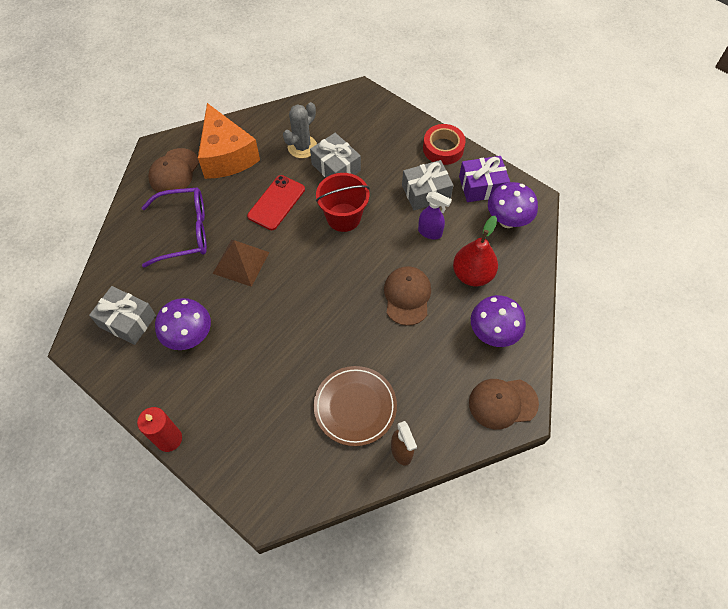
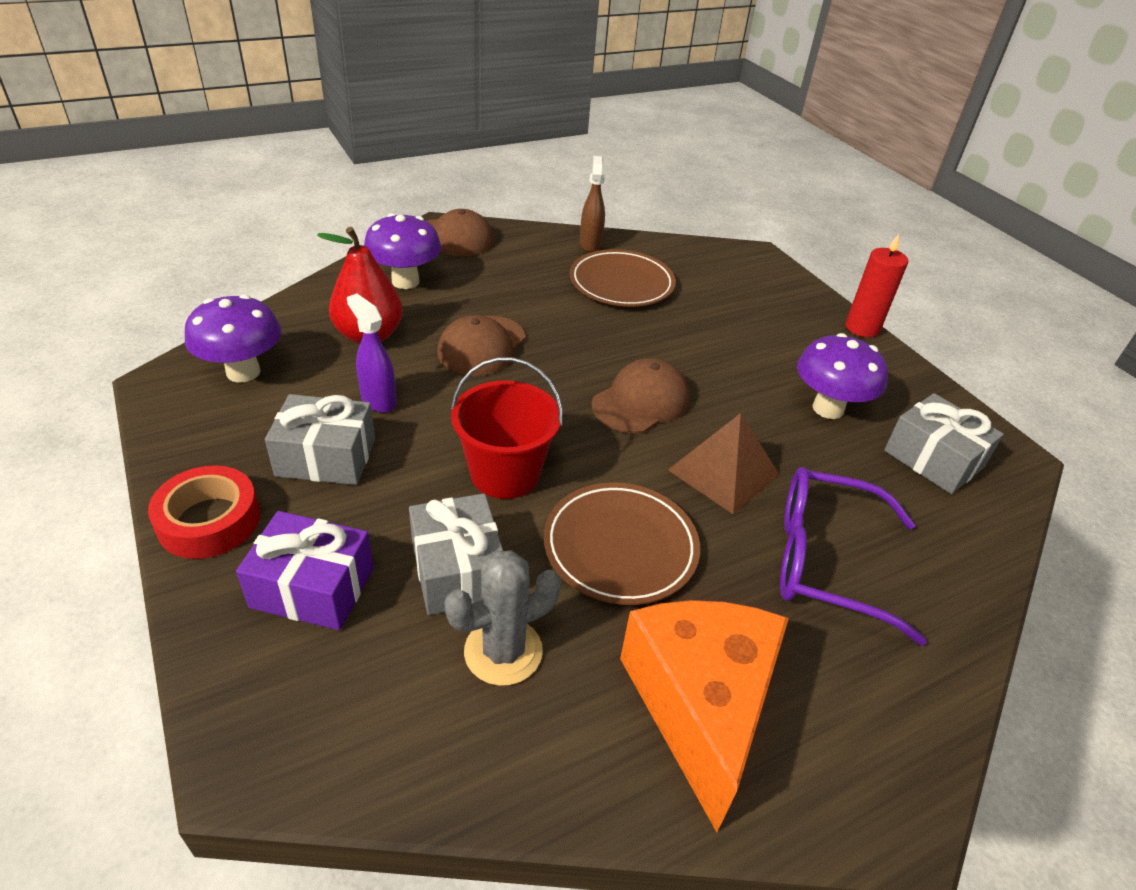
camera: 160 degrees left, 20 degrees down
brown cap [148,148,199,194] -> brown cap moved to [592,358,690,434]
red phone [247,175,305,230] -> brown plate [544,482,700,605]
purple gift [459,156,510,202] -> purple gift moved to [236,511,374,630]

